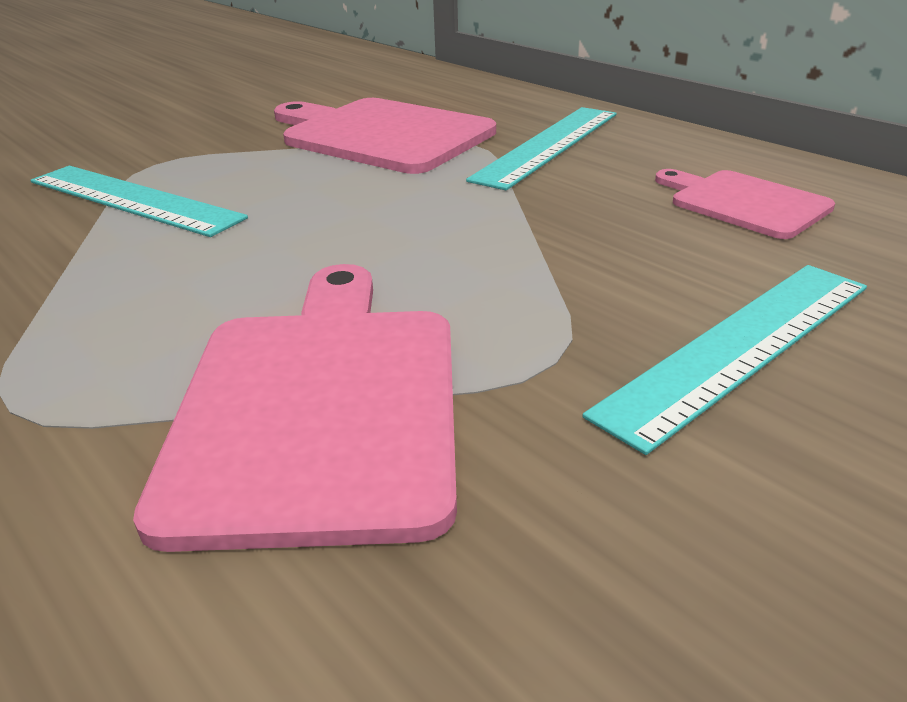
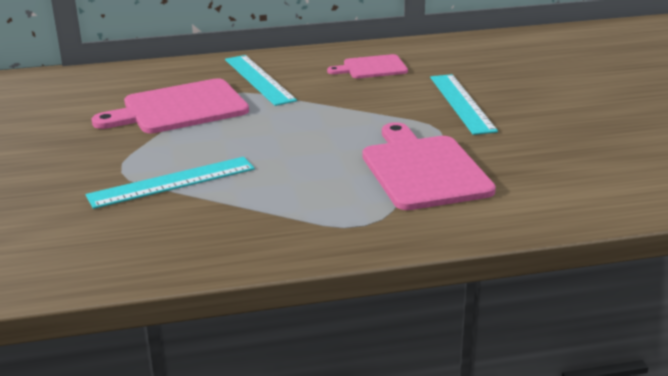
camera: 60 degrees left, 5 degrees down
pink cutting board [133,264,457,552] -> pink cutting board turned 45 degrees clockwise [362,122,496,210]

